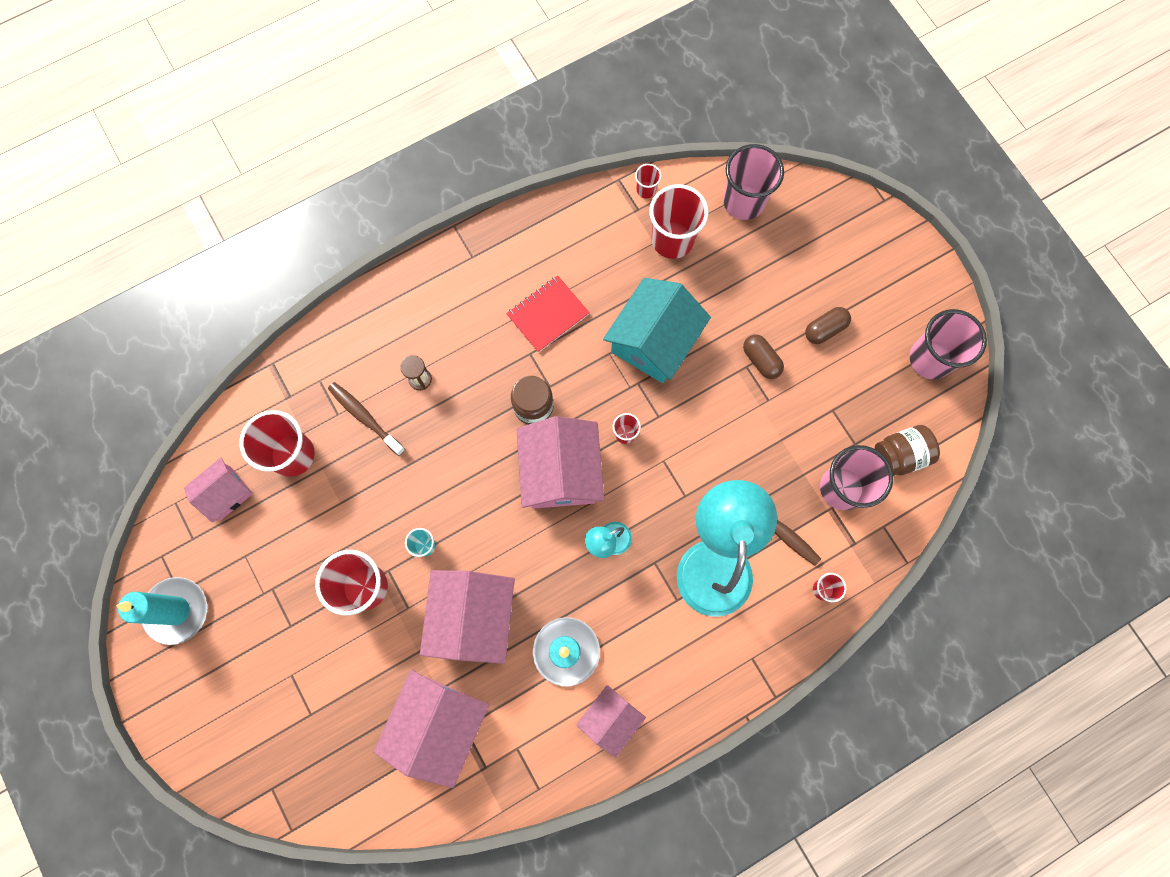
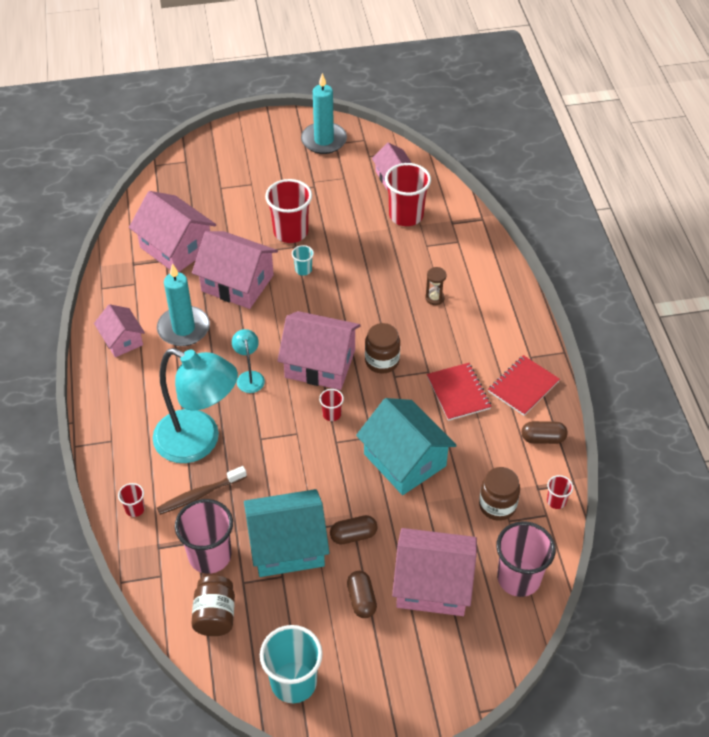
camera: 110 degrees right, 25 degrees down
brown toothbrush [328,382,405,456] -> none
red cup [649,184,709,259] -> brown jar [479,467,520,521]
pink cup [910,309,987,379] -> turquoise cup [260,625,323,703]
none -> turquoise house [244,489,329,577]
none -> pink house [392,528,477,616]
none -> red notebook [488,355,560,416]
none -> brown capsule [522,421,567,444]

